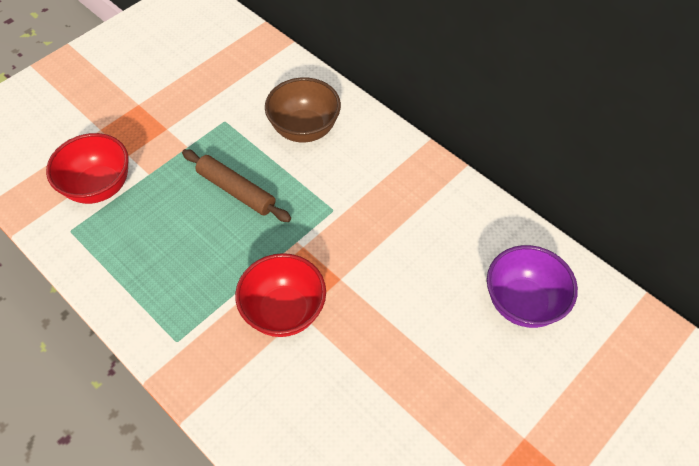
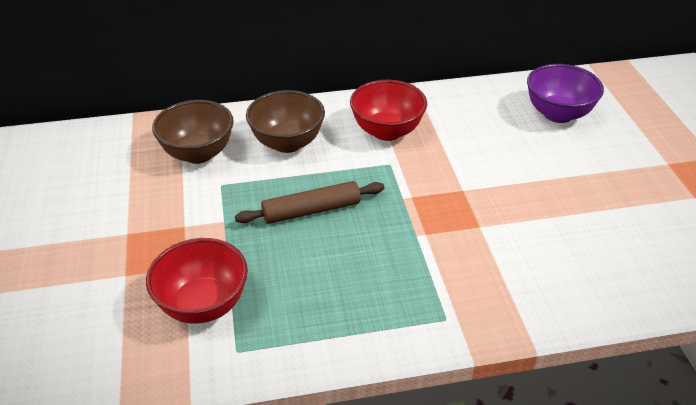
camera: 55 degrees left, 15 degrees down
red bowl [235,253,326,337] -> red bowl moved to [350,80,427,141]
none -> brown bowl [152,100,234,164]

